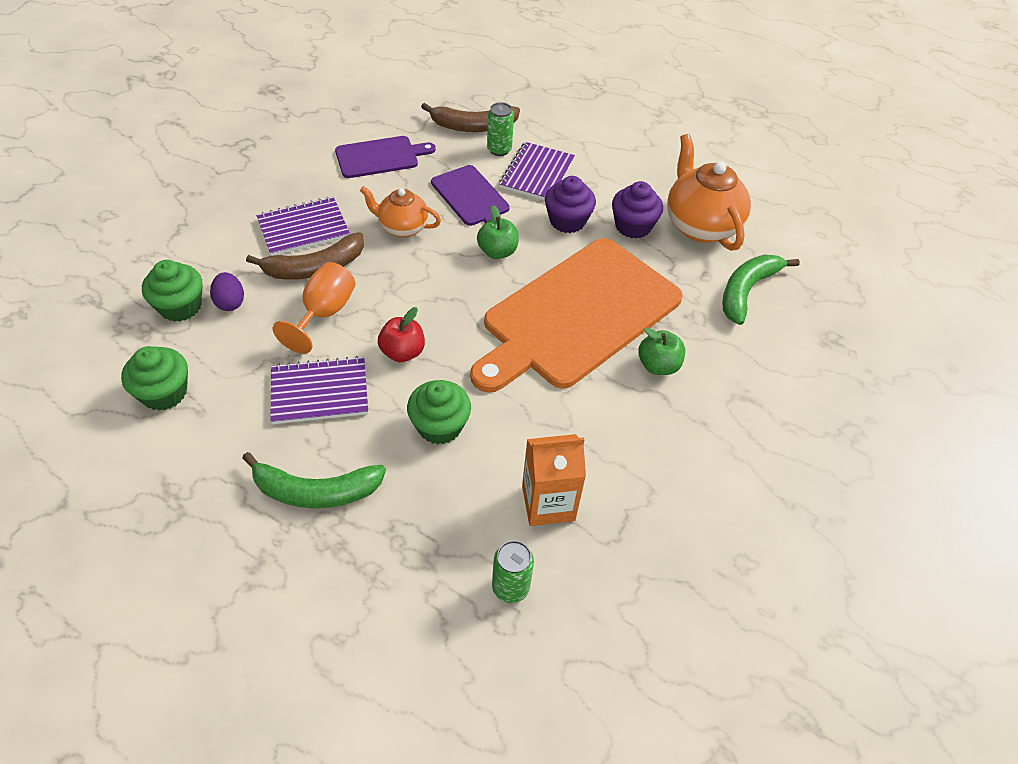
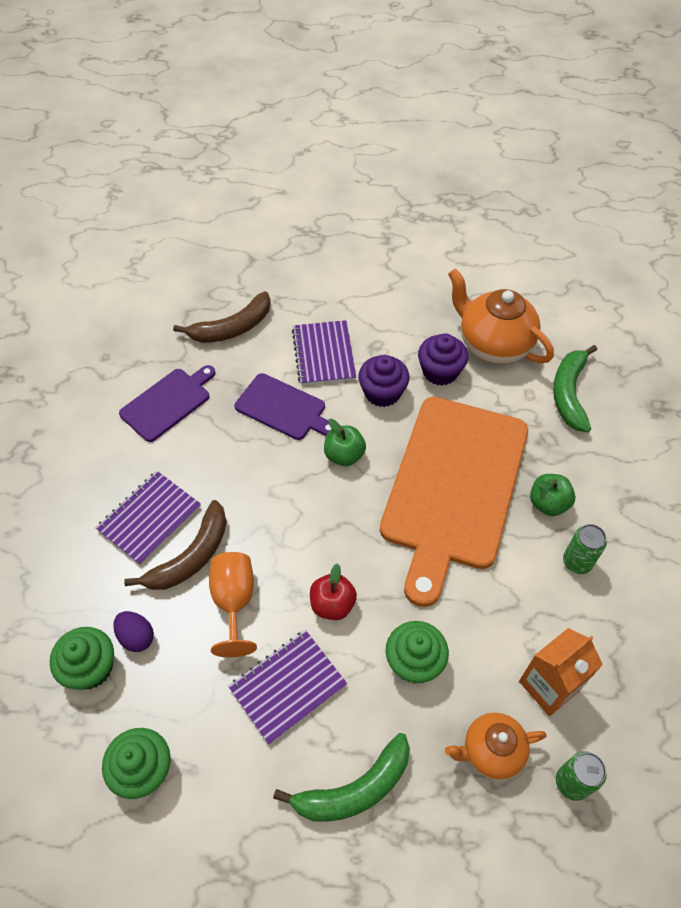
camera: 25 degrees left, 5 degrees up
orange teapot [360,186,441,237] -> orange teapot moved to [445,713,547,780]
green can [487,102,514,156] -> green can moved to [563,524,607,574]

